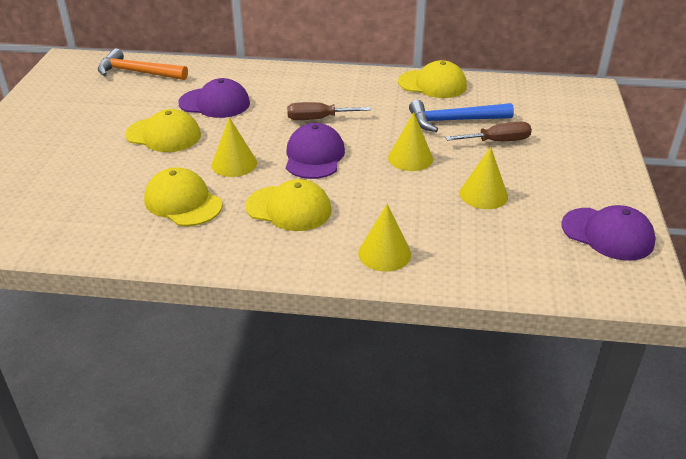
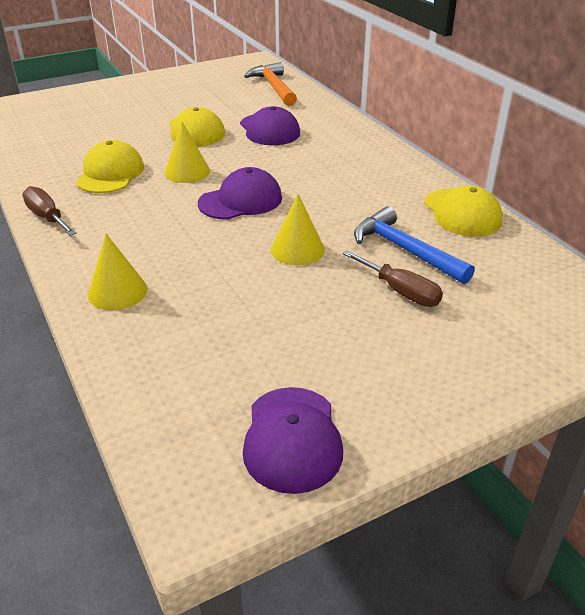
camera: 55 degrees right, 0 degrees up
yellow cap [246,179,332,231] -> none
brown screwdriver [287,102,371,120] -> brown screwdriver moved to [22,186,77,236]
yellow cone [460,147,508,209] -> none

